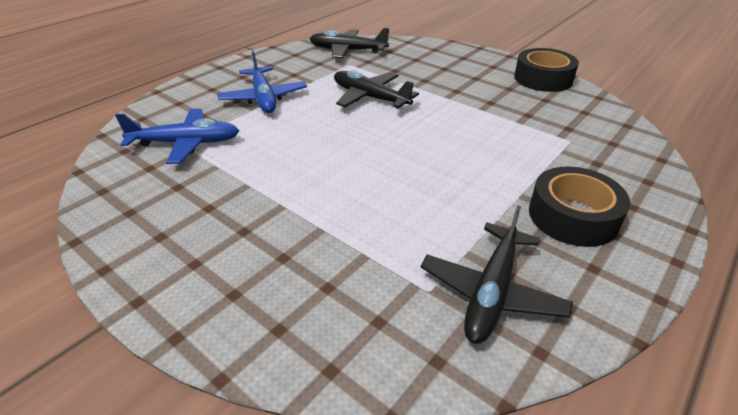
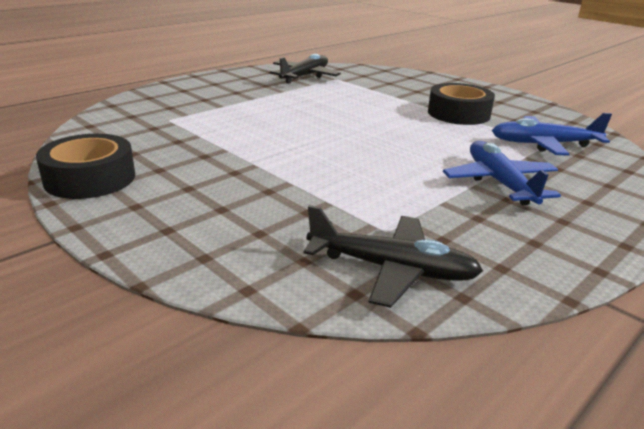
camera: 175 degrees left, 10 degrees down
black plane [334,70,419,109] -> none
black tape [529,166,630,247] -> black tape moved to [428,83,495,125]

